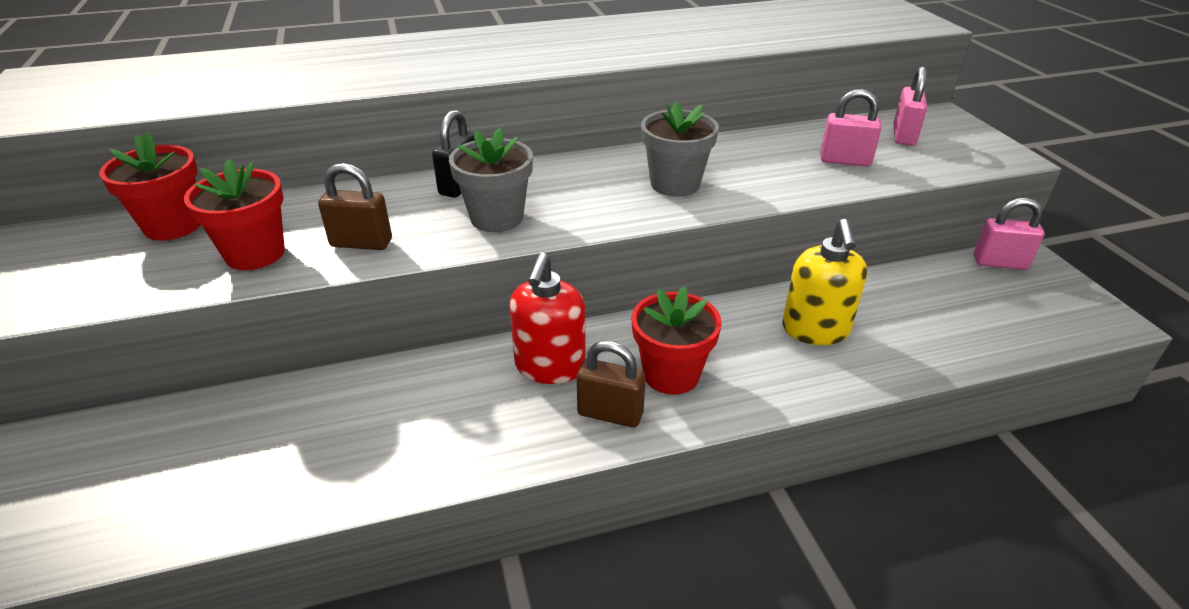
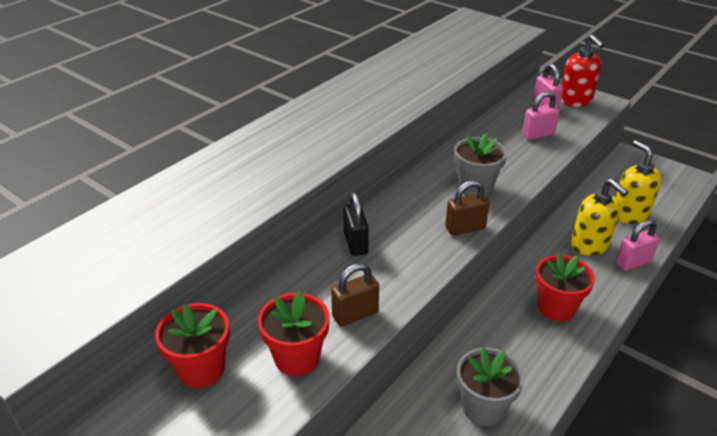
camera: 35 degrees left, 0 degrees up
grey flower pot [449,128,533,232] -> grey flower pot moved to [457,347,524,426]
red soap dispenser [509,253,586,384] -> red soap dispenser moved to [561,35,604,107]
brown padlock [577,341,646,428] -> brown padlock moved to [445,180,489,235]
pink padlock [974,198,1044,270] -> pink padlock moved to [616,220,660,271]
none -> yellow soap dispenser [616,140,662,224]

